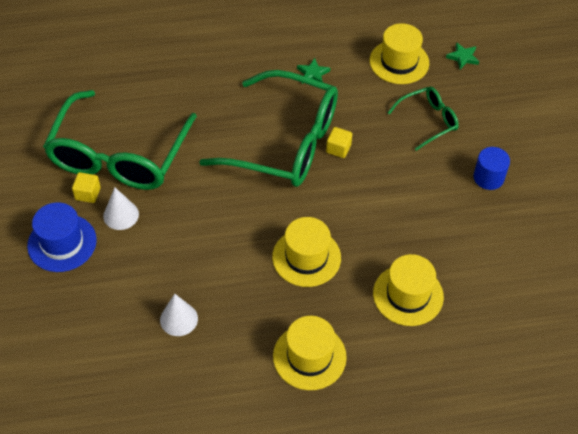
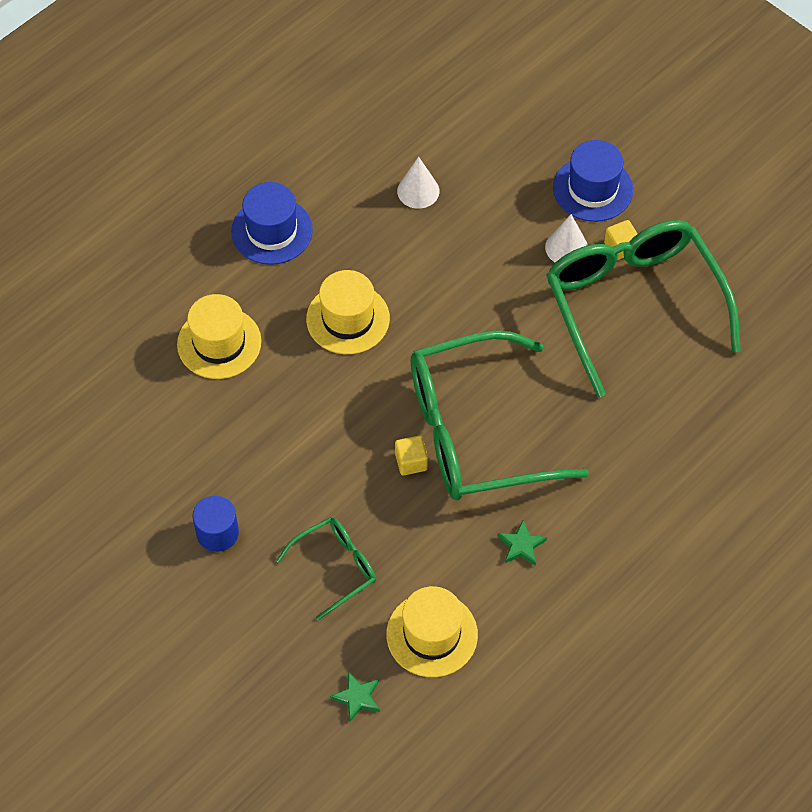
camera: 145 degrees right, 5 degrees up
yellow hat [273,316,347,390] -> blue hat [231,182,313,265]
green glasses [388,87,459,151] -> green glasses turned 150 degrees counterclockwise [276,517,376,621]

